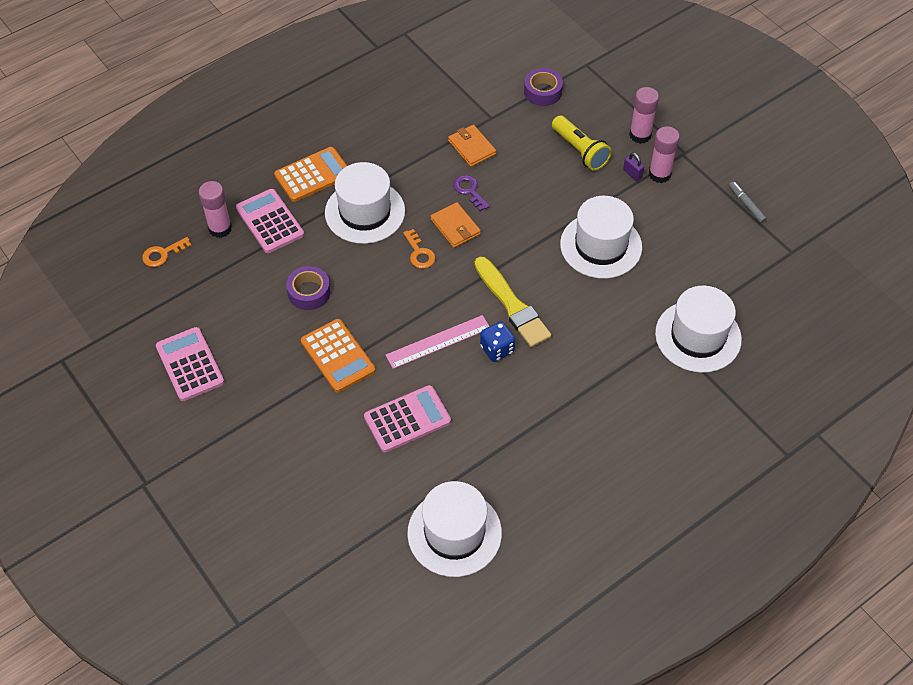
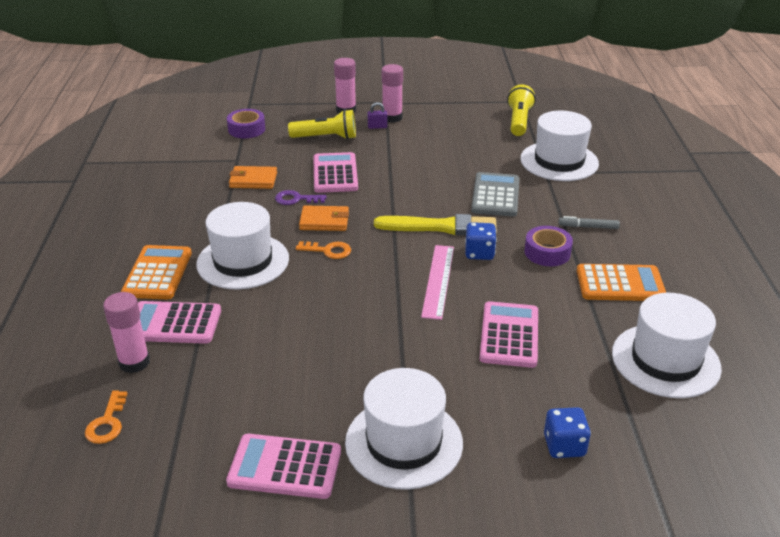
camera: 55 degrees left, 20 degrees down
purple tape [286,266,331,310] -> purple tape moved to [524,226,573,266]
orange calculator [301,319,376,392] -> orange calculator moved to [577,264,666,301]
white hat [560,196,642,279] -> white hat moved to [345,368,463,490]
grey marker [729,181,767,223] -> grey marker moved to [559,216,620,229]
none -> pink calculator [313,152,358,193]
none -> grey calculator [471,172,519,217]
none -> yellow flashlight [507,84,536,136]
none -> blue dice [544,407,591,458]

